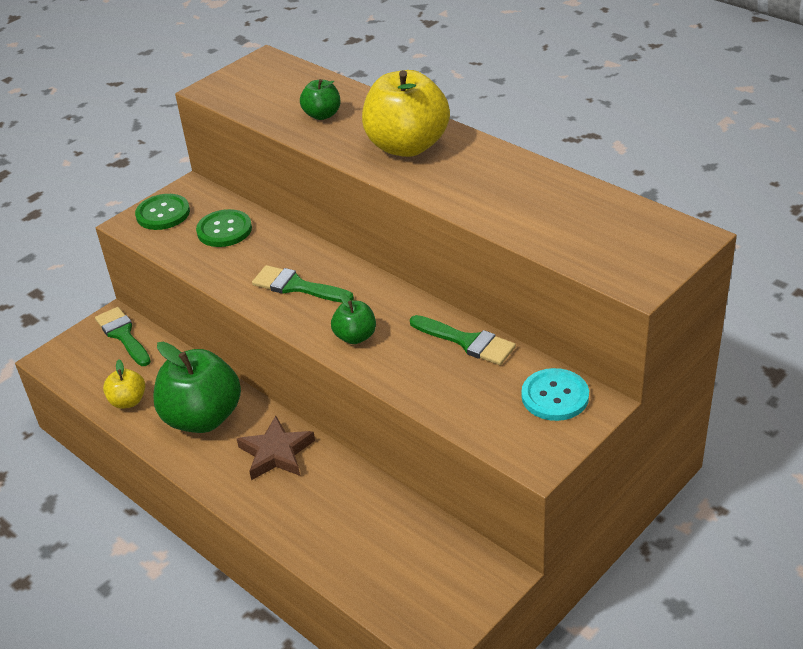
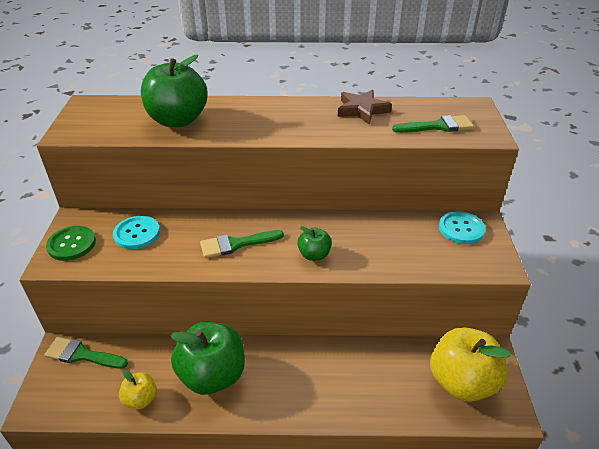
camera: 45 degrees left, 0 degrees up
green button [196,209,252,247] -> turquoise button [113,216,160,249]
brown star [237,416,315,480] -> brown star moved to [338,90,392,125]
green apple [300,79,341,120] -> green apple [141,55,208,127], size x2.03
yellow apple [362,70,450,157] -> yellow apple moved to [430,327,511,402]
green brush [410,315,516,365] -> green brush moved to [392,115,474,133]

